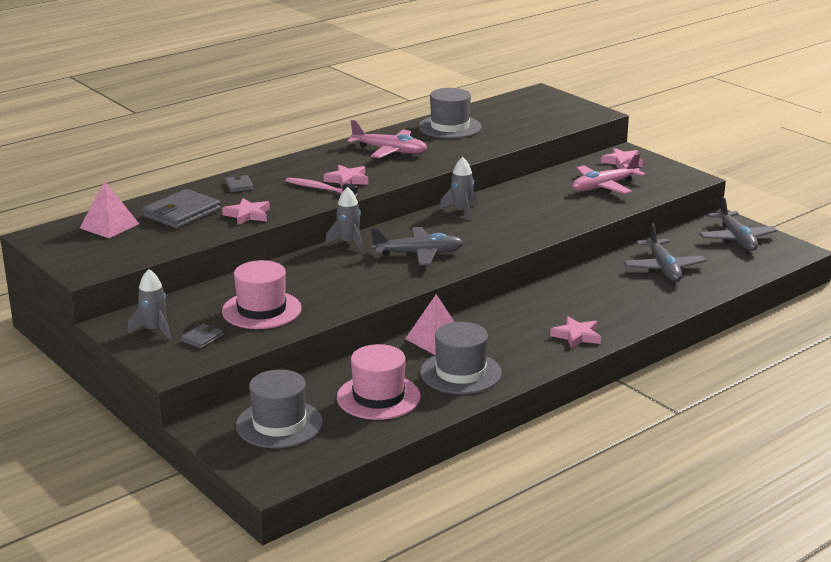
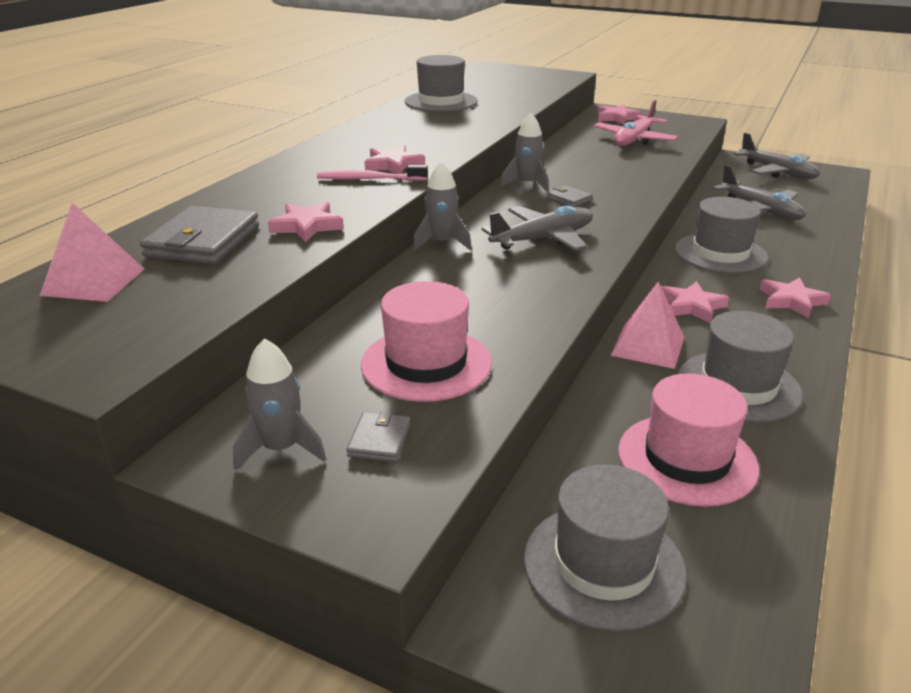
camera: 25 degrees left, 5 degrees up
grey wallet [225,175,254,192] -> grey wallet moved to [546,185,593,207]
pink plane [348,120,427,158] -> none
none -> pink star [661,281,729,323]
none -> grey hat [675,197,768,273]

